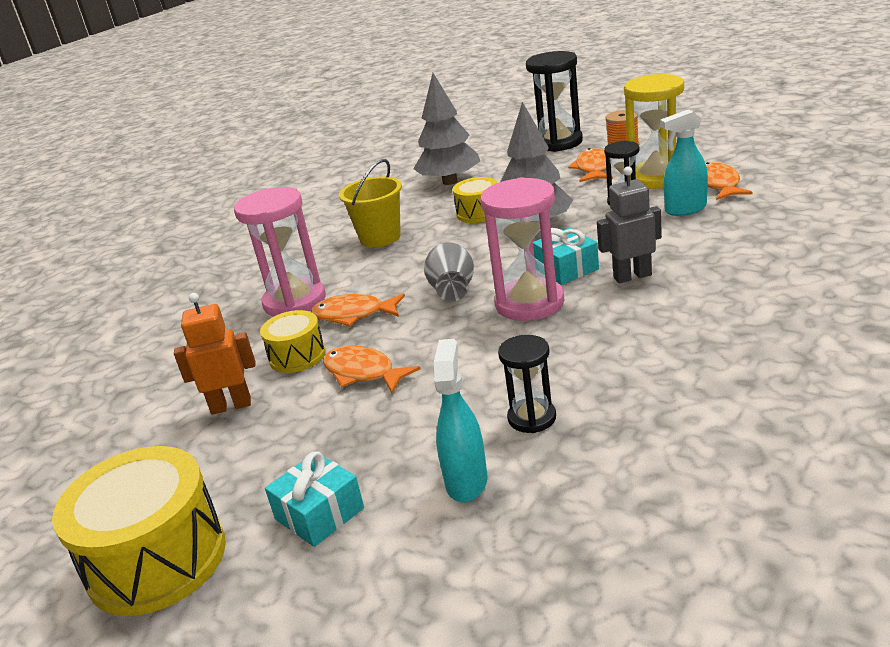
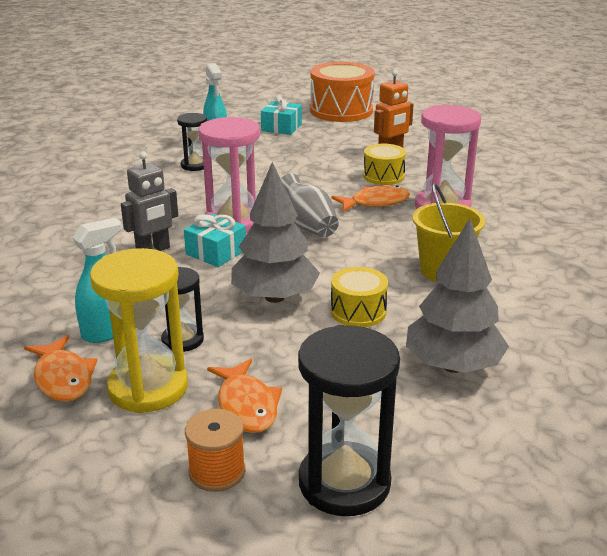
camera: 150 degrees right, 0 degrees up
yellow drum [52,446,226,616] -> orange drum [310,62,375,122]
orange fish [323,346,420,393] -> none

